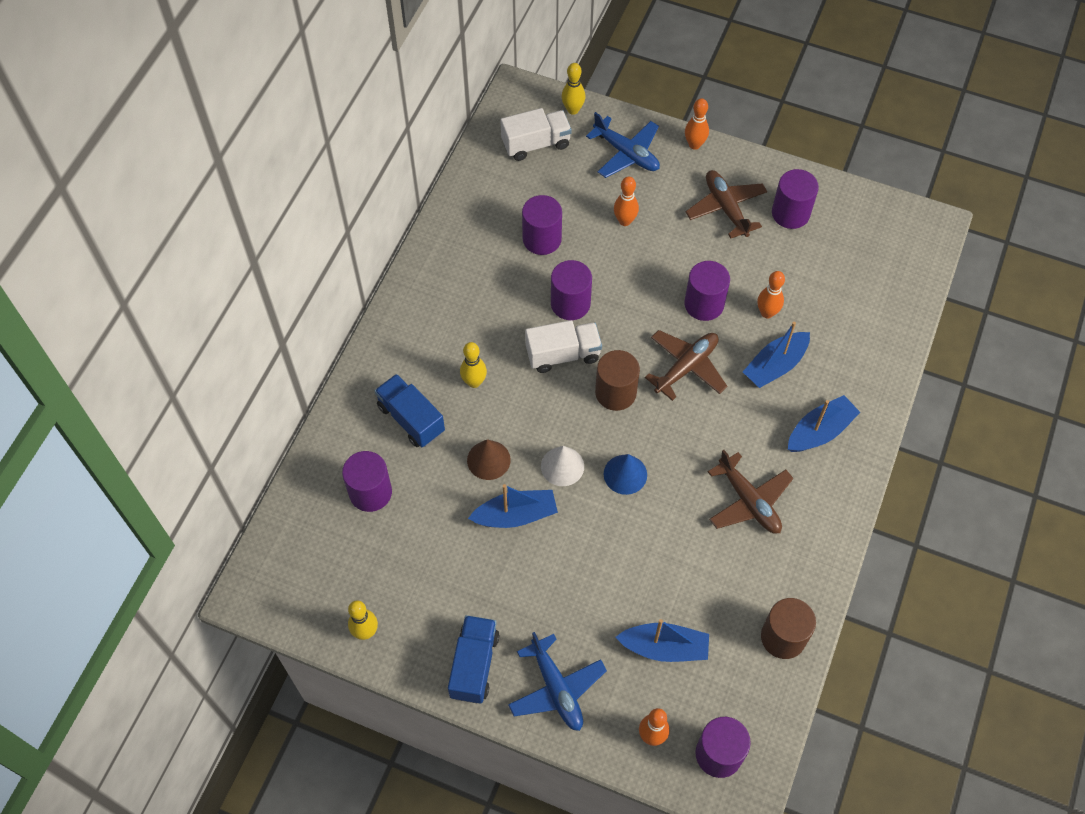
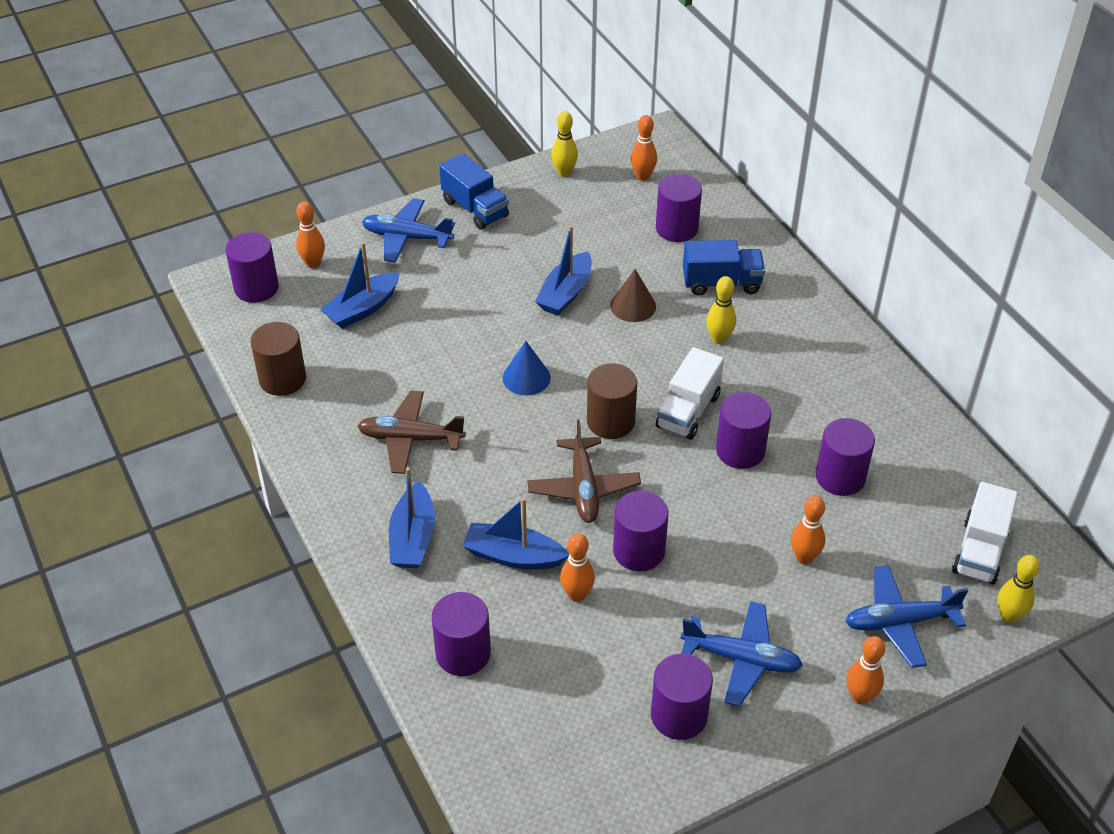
camera: 130 degrees right, 15 degrees down
white cone [541,446,584,486] -> none
brown plane [686,170,767,238] -> blue plane [681,601,803,707]
blue boat [743,322,810,388] -> blue boat turned 75 degrees counterclockwise [463,498,569,569]
none -> purple cylinder [432,592,491,676]
none -> orange bowling pin [631,115,657,181]

